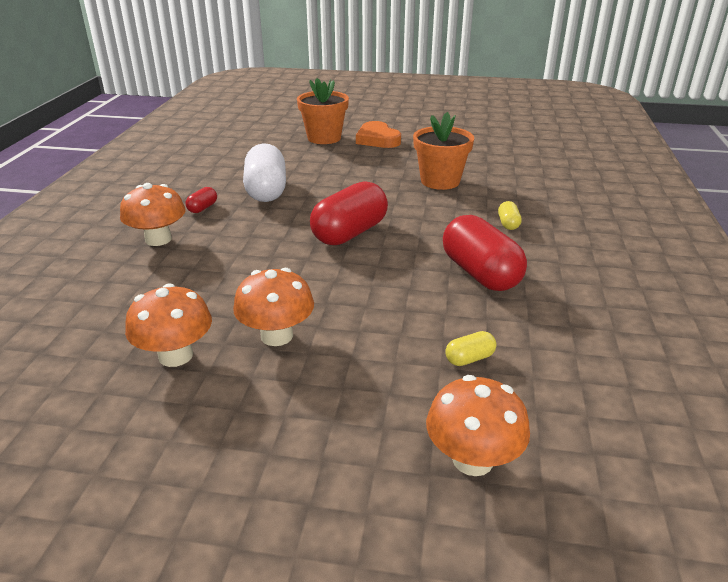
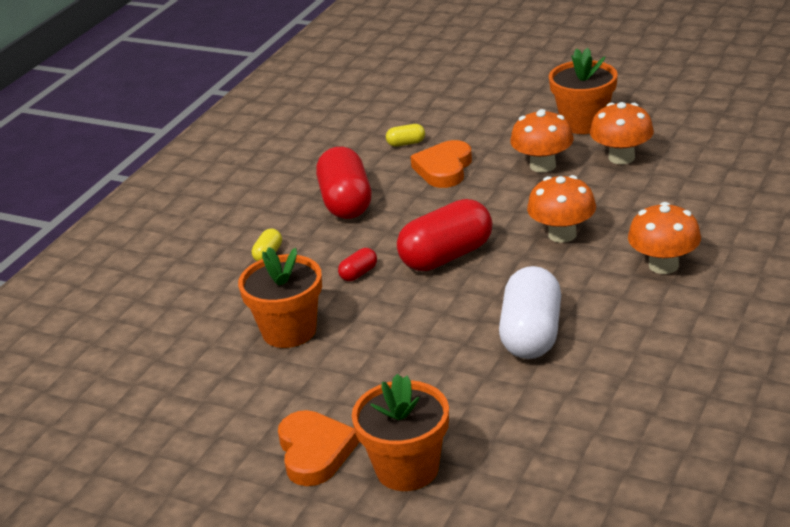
camera: 160 degrees left, 0 degrees up
red capsule [185,187,217,213] -> red capsule moved to [338,248,377,281]
orange mushroom [426,375,530,476] -> orange mushroom moved to [527,175,596,243]
none -> orange heart [410,140,472,188]
none -> orange flower pot [549,48,618,134]

